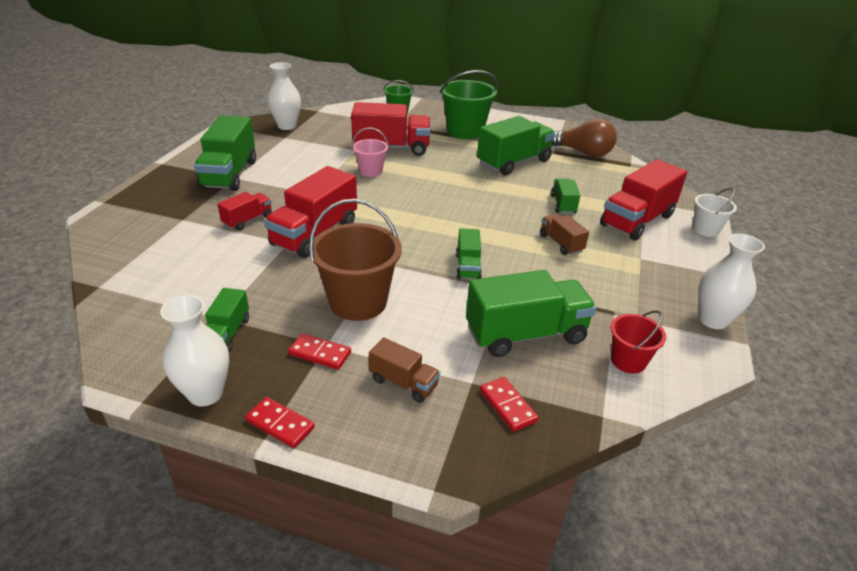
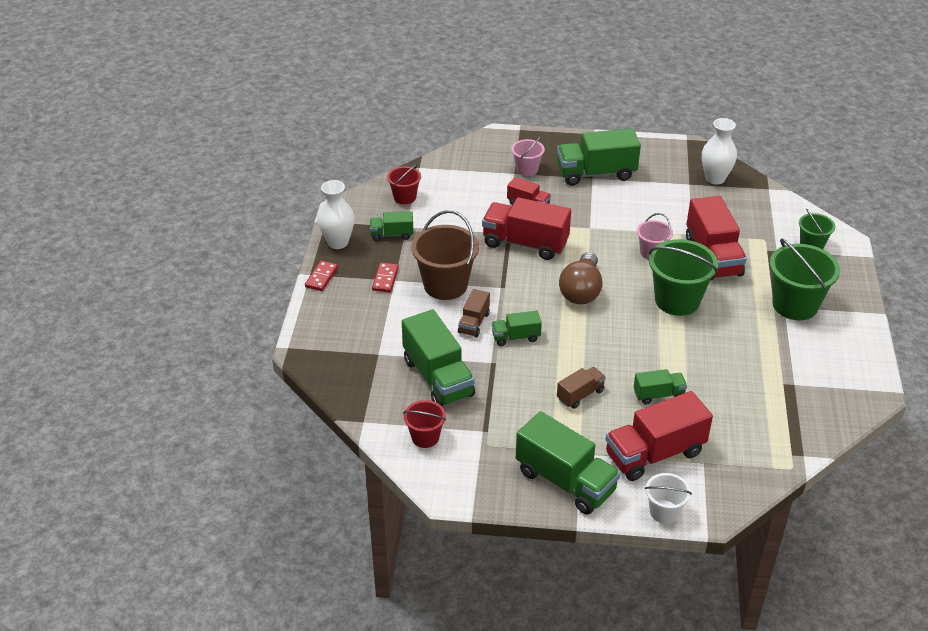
camera: 80 degrees right, 5 degrees up
brown truck [369,338,440,403] -> brown truck moved to [458,289,490,337]
green truck [477,116,555,175] -> green truck moved to [516,411,620,515]
red domino [480,377,539,432] -> none
brown light bulb [552,119,617,157] -> brown light bulb moved to [559,252,602,304]
red truck [600,159,687,241] -> red truck turned 60 degrees counterclockwise [606,391,713,481]
white vase [698,233,765,329] -> none
none -> red bucket [387,164,421,204]
none -> pink bucket [511,136,545,176]
none -> green bucket [649,239,718,316]

